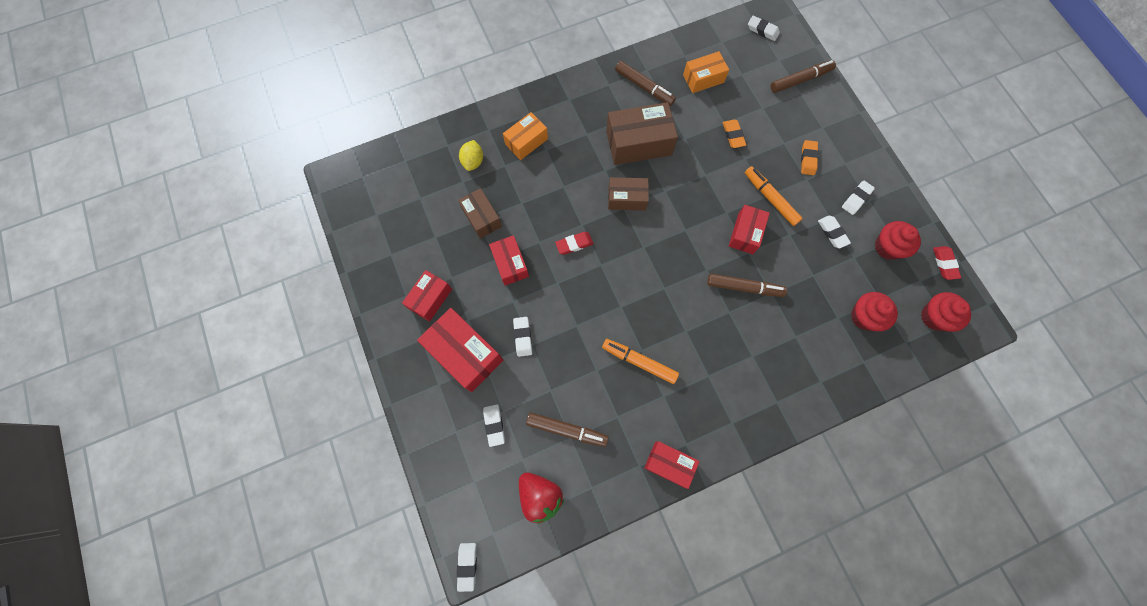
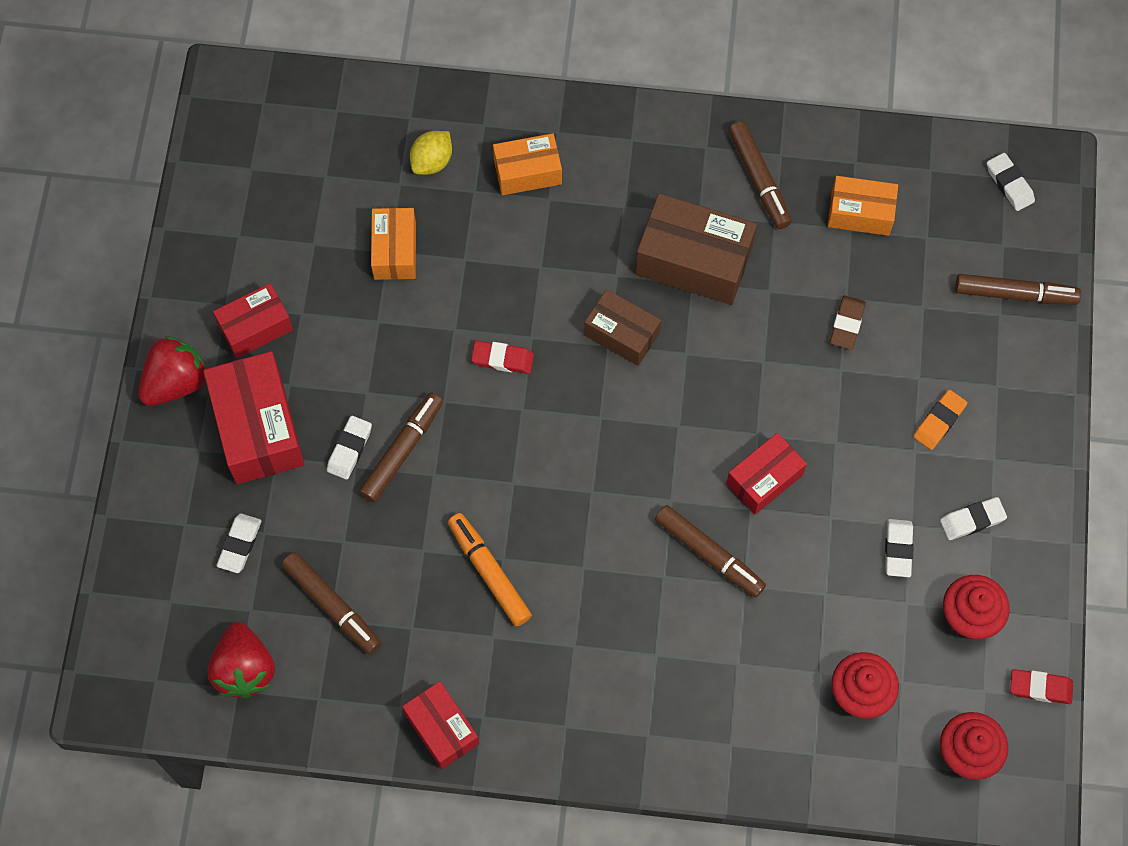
camera: 30 degrees right, 5 degrees down
white eraser [457,543,477,592] -> none
brown box [458,188,502,239] -> orange box [371,208,416,280]
red box [489,235,529,286] -> none
orange eraser [723,120,746,148] -> brown eraser [830,295,866,350]
orange marker [745,166,803,226] -> none
red eraser [933,246,961,280] -> red eraser turned 75 degrees clockwise [1010,669,1073,704]
none -> red strawberry [138,336,207,406]
none -> brown marker [359,392,443,503]

